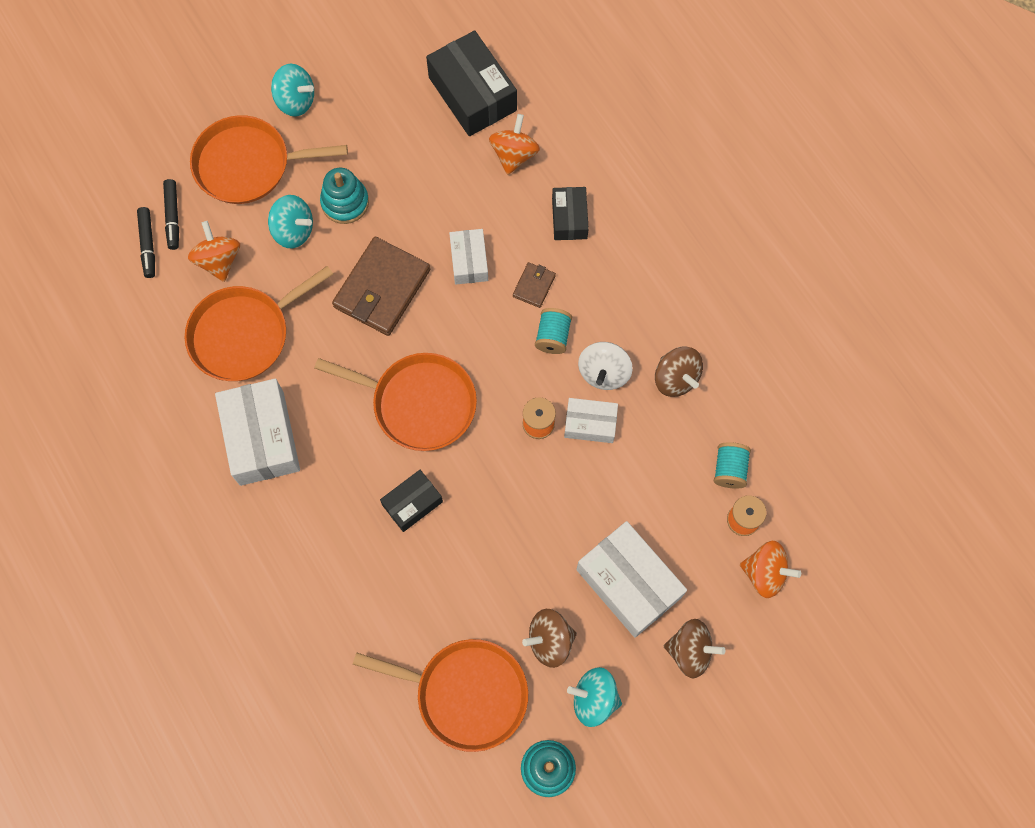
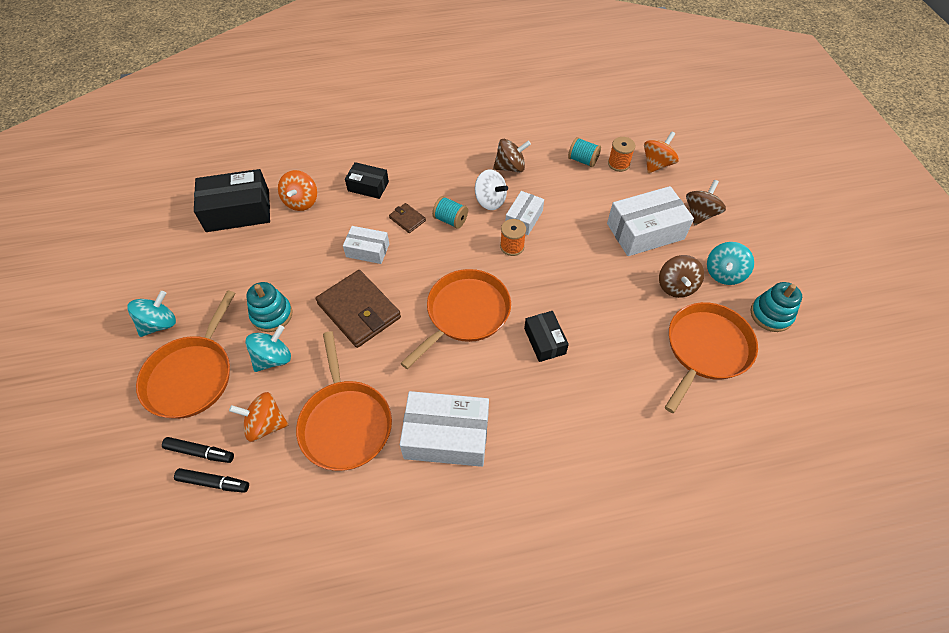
camera: 70 degrees left, 15 degrees down
orange spinning top [489,114,540,175] -> orange spinning top turned 120 degrees counterclockwise [278,170,317,211]

